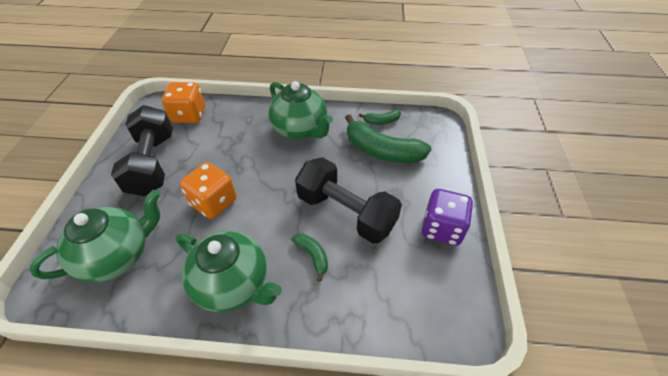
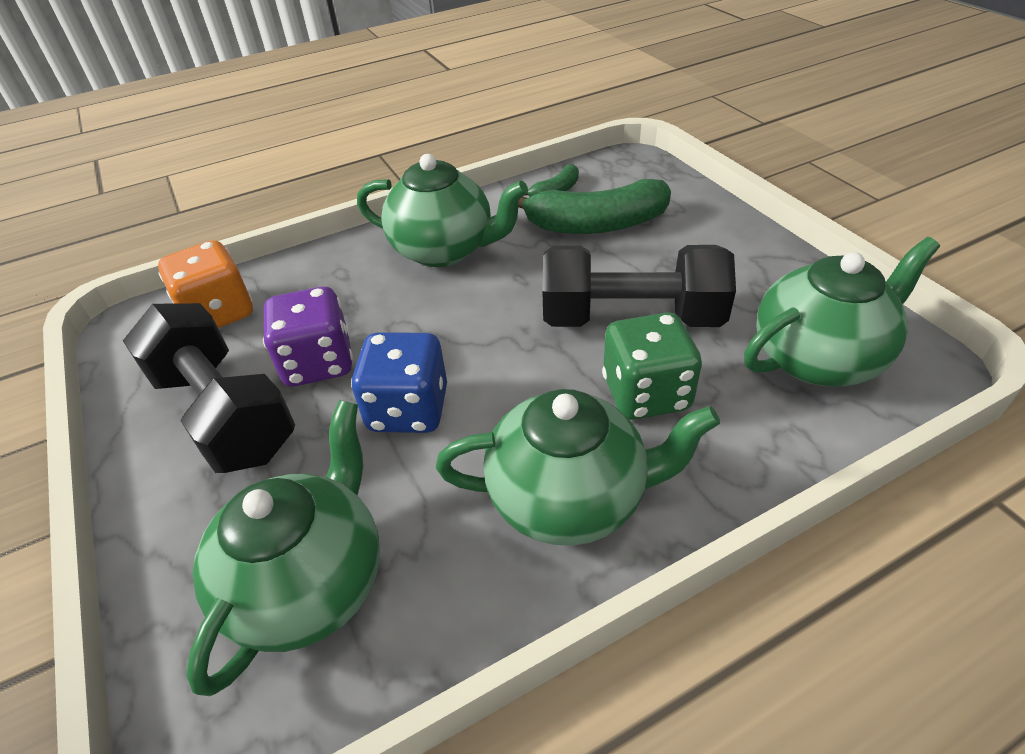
camera: 30 degrees left, 5 degrees down
orange dice [180,162,237,219] -> blue dice [351,332,447,433]
green banana [291,234,328,282] -> green dice [602,313,702,420]
purple dice [422,189,473,246] -> purple dice moved to [263,286,353,386]
none -> green teapot [744,237,940,387]

